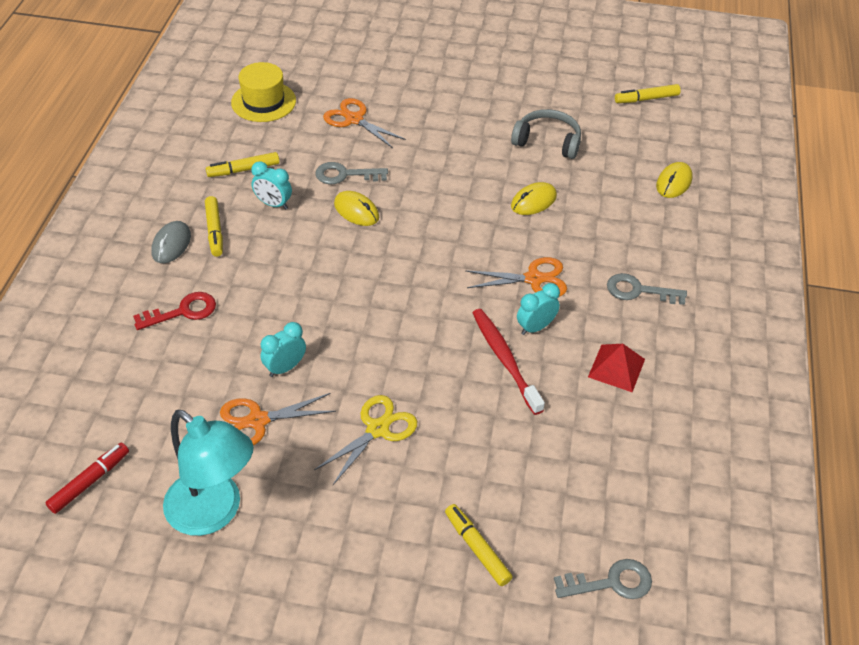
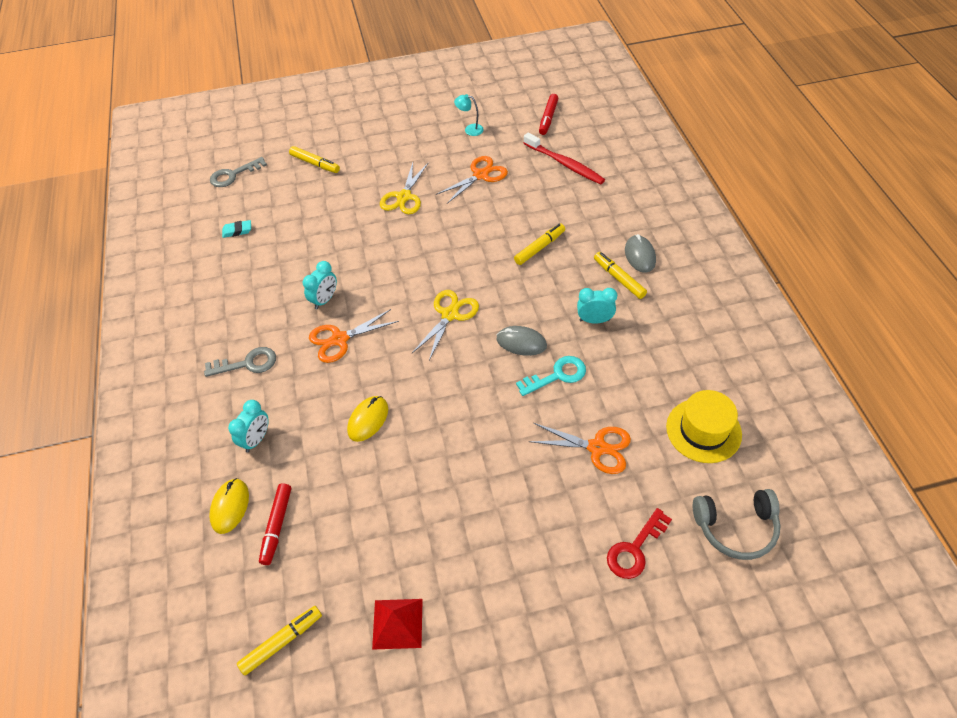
camera: 160 degrees right, 5 degrees up
red key [133,292,216,330] -> red key moved to [607,508,672,579]
turquoise lamp [163,410,253,536] -> turquoise lamp [454,94,484,136], size x0.41
yellow marker [206,152,280,177] -> yellow marker moved to [514,223,565,265]
turquoise clock [261,322,306,377] -> turquoise clock moved to [228,400,269,452]
grey key [315,162,388,184] -> turquoise key [516,356,586,396]
yellow mouse [334,191,379,226] -> grey mouse [496,326,547,356]
red toothbrush [473,309,545,415] -> red toothbrush moved to [524,133,605,184]
grey headphones [511,109,581,159] -> grey headphones moved to [693,489,780,560]
red pyramid [588,344,645,392] -> red pyramid moved to [372,599,423,650]
none -> turquoise eraser [222,220,251,238]
none -> red marker [259,483,291,565]
none -> yellow scissors [412,290,479,360]

